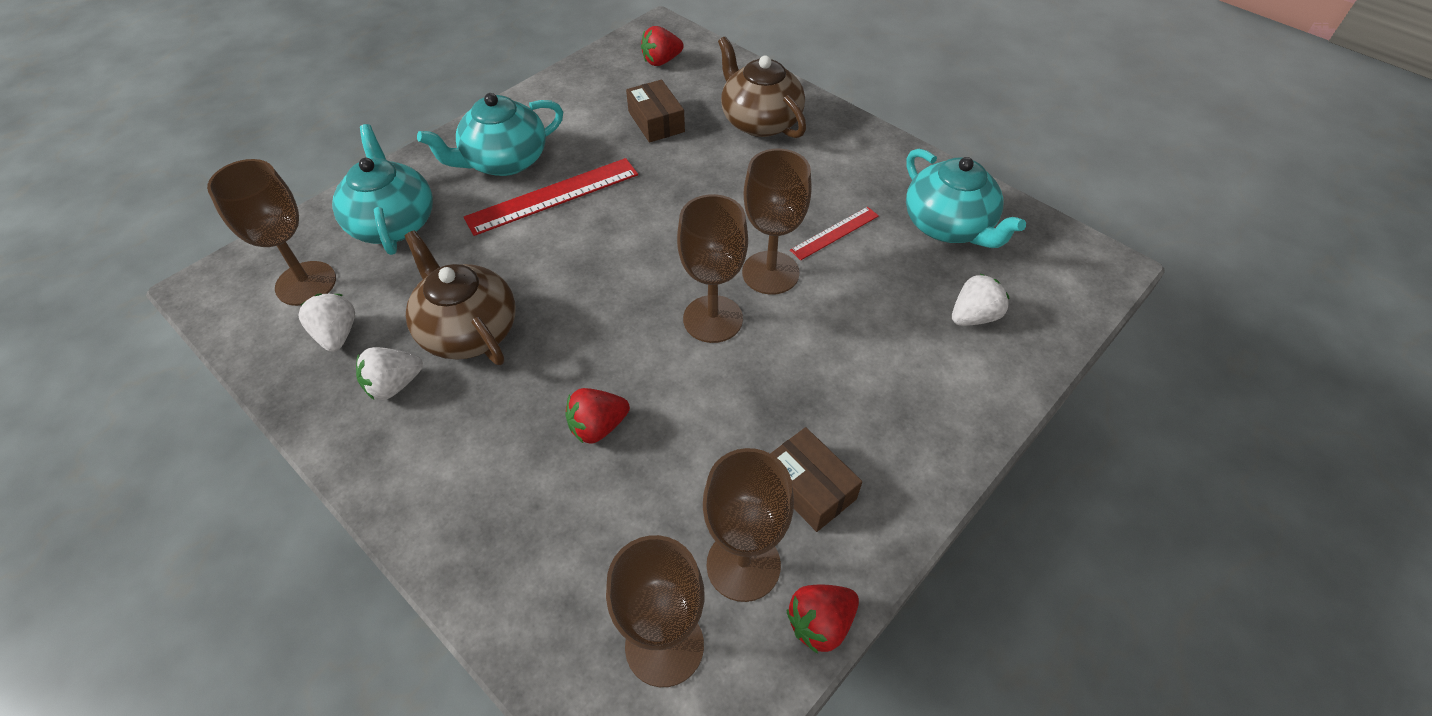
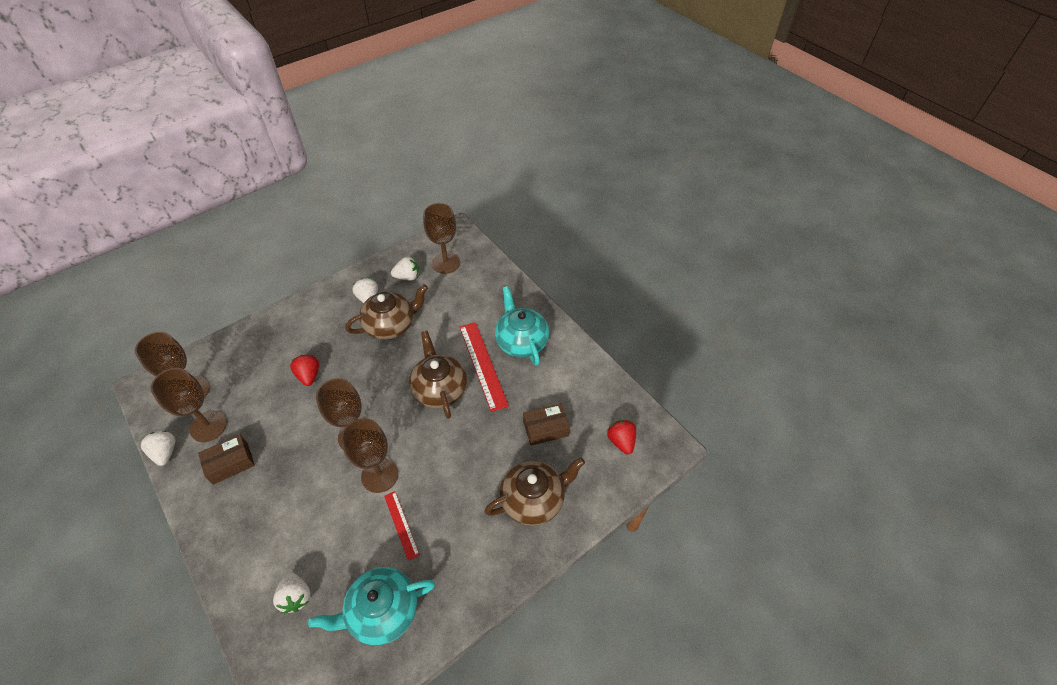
camera: 100 degrees right, 0 degrees up
turquoise teapot [332,124,433,255] -> none
red strawberry [787,585,859,654] -> white strawberry [141,431,175,466]
none -> brown teapot [409,331,467,419]

